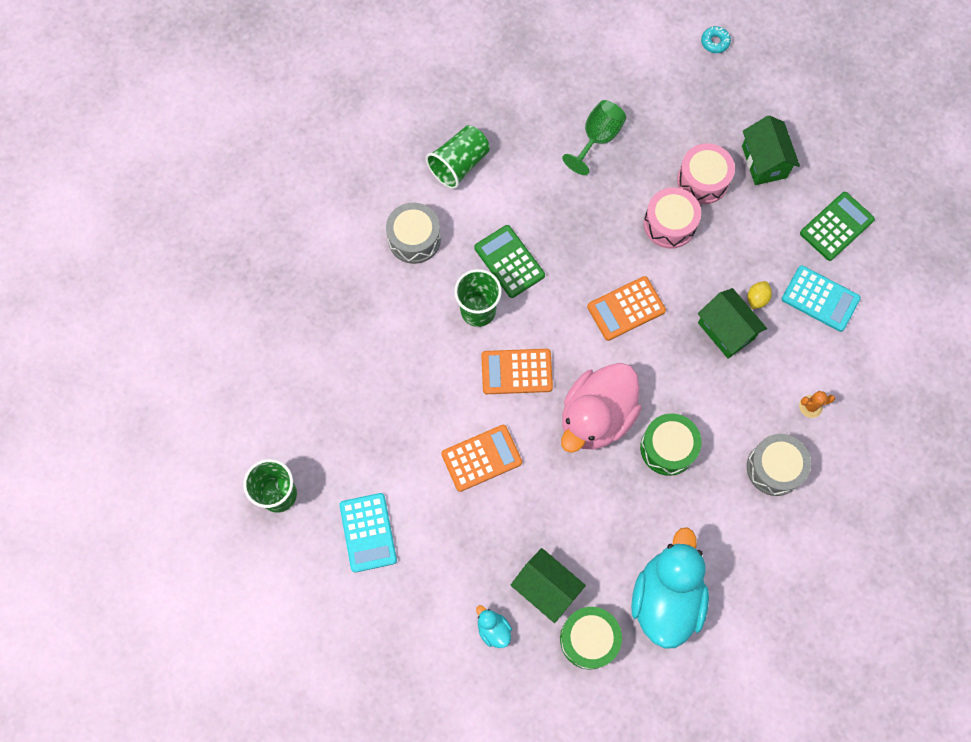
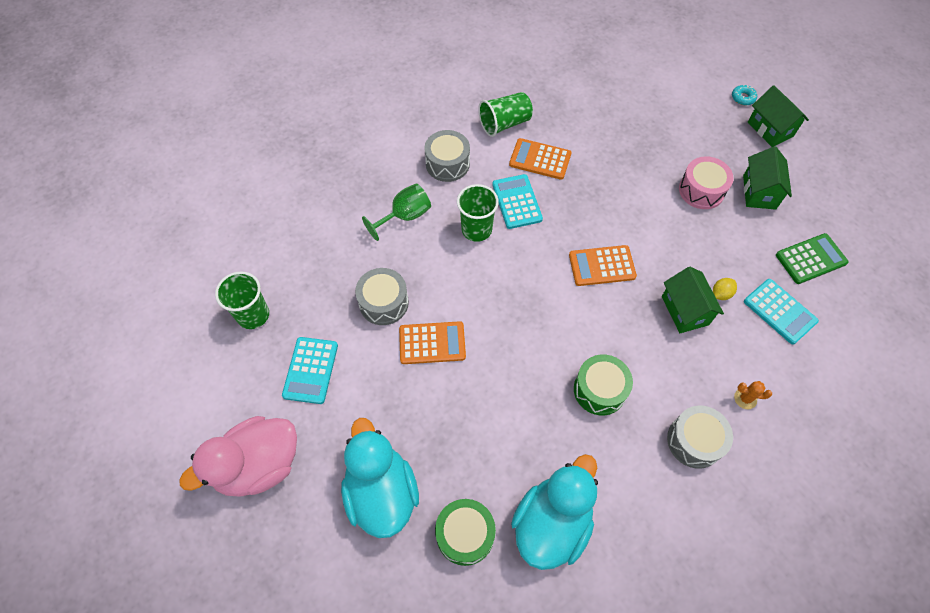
camera: 20 degrees right, 10 degrees down
green calculator [474,225,545,298] -> turquoise calculator [492,174,543,229]
turquoise duck [476,605,512,648] -> turquoise duck [341,418,419,538], size x2.42
orange calculator [481,349,553,394] -> orange calculator moved to [509,138,572,180]
green house [511,548,586,623] -> green house moved to [748,85,809,147]
pink duck [561,363,642,453] -> pink duck moved to [179,416,297,497]
green goblet [562,100,626,175] -> green goblet moved to [362,183,431,241]
pink drum [644,187,701,249] -> none
none -> grey drum [355,268,409,325]

